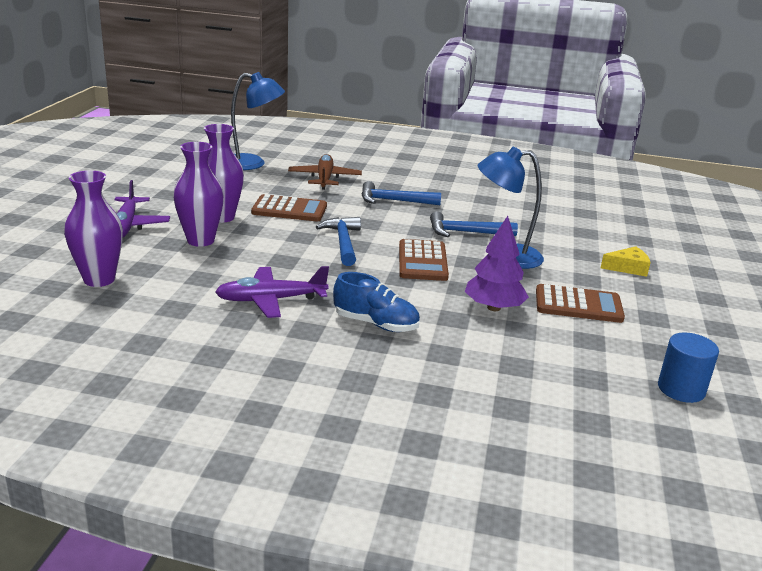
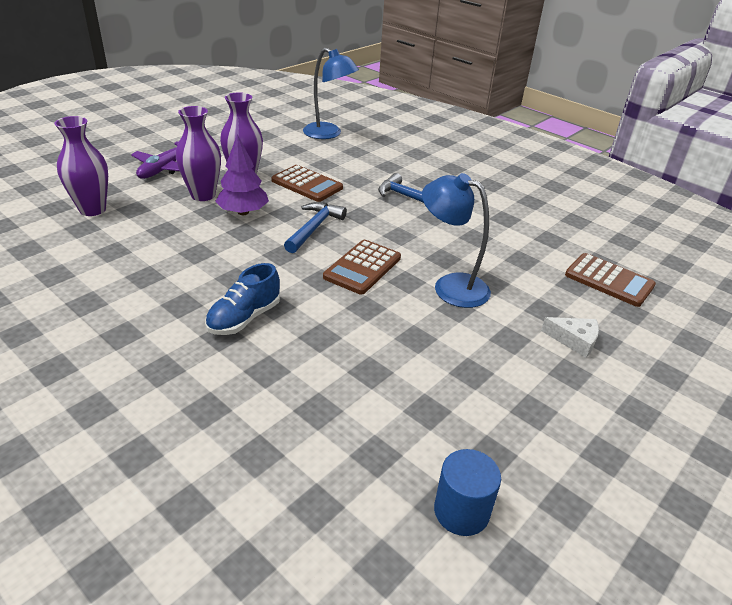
camera: 30 degrees right, 10 degrees up
purple plane [215,266,329,318] -> none
brown plane [288,154,362,190] -> none
blue shoe [333,272,420,332] -> blue shoe turned 75 degrees clockwise [205,263,280,335]
blue hammer [430,211,518,237] -> none
purple tree [465,216,529,311] -> purple tree moved to [215,134,269,215]
brown calculator [536,284,625,323] -> brown calculator moved to [565,253,656,307]
yellow cheese [601,246,651,277] -> white cheese [541,317,599,358]

